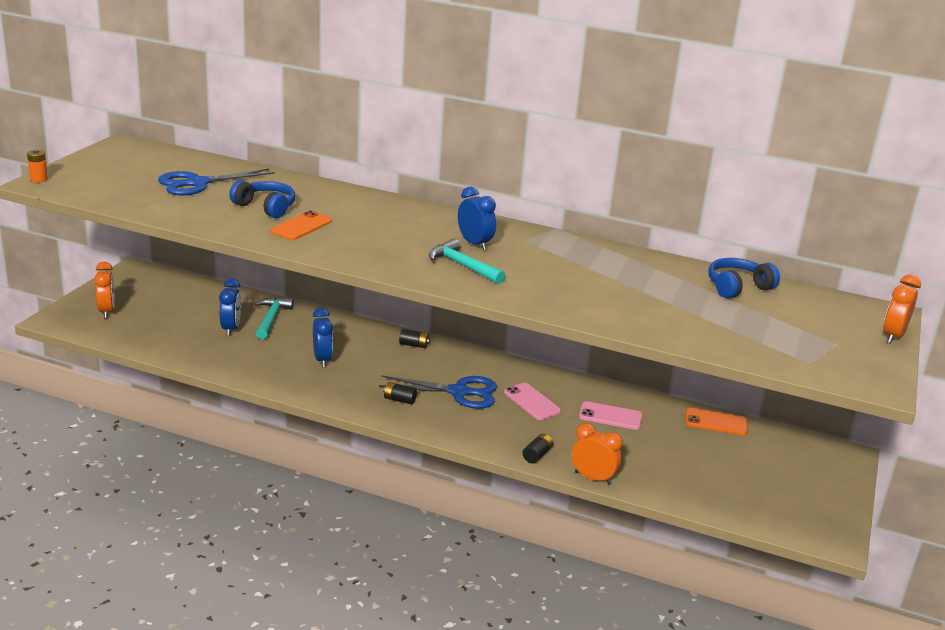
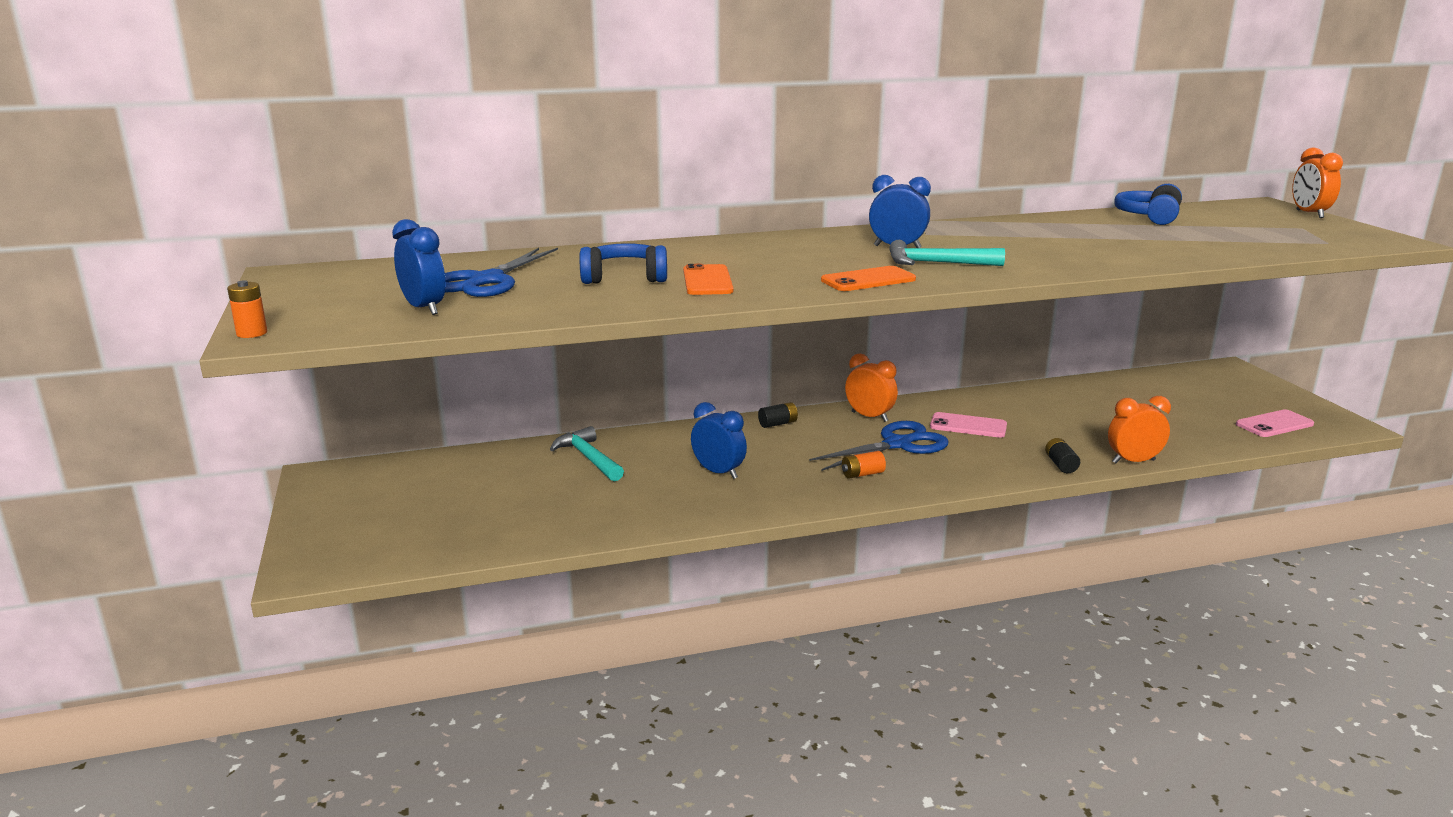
camera: 35 degrees left, 5 degrees down
orange clock [94,262,115,318] -> orange clock moved to [845,353,898,422]
blue clock [219,278,241,336] -> blue clock moved to [392,219,446,315]
black battery [384,382,417,404] -> orange battery [842,451,886,479]
pink phone [579,401,643,430] -> pink phone moved to [1236,409,1314,437]
orange phone [685,408,748,436] -> orange phone moved to [821,266,916,291]

